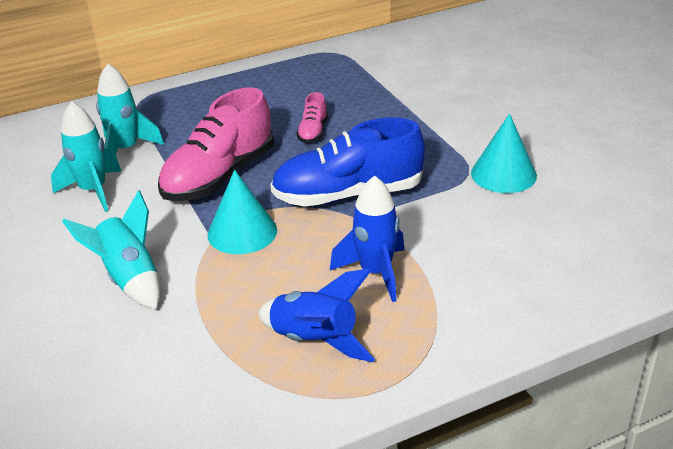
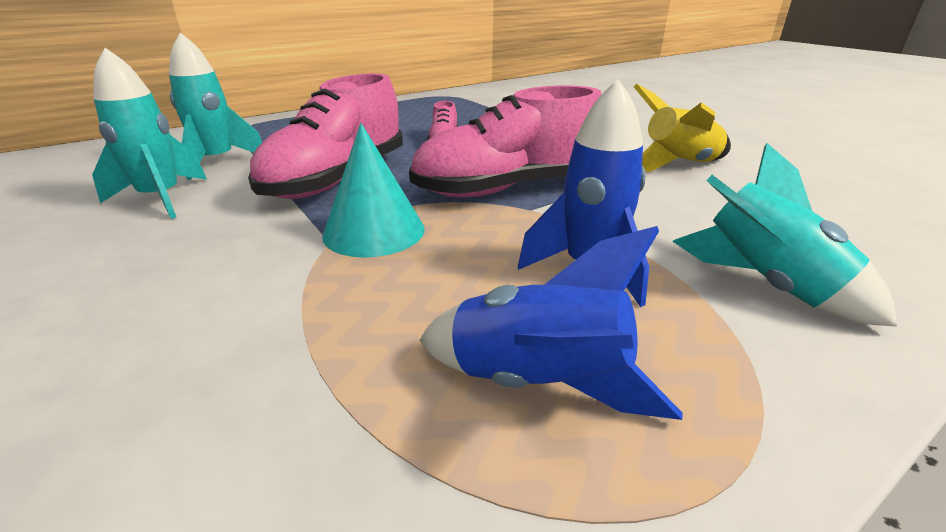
camera: 10 degrees left, 5 degrees down
turquoise rocket [62,190,160,309] -> turquoise rocket moved to [672,143,897,327]
blue shoe [270,117,425,207] -> pink shoe [409,85,602,197]
turquoise cone [471,113,537,193] -> yellow rocket [634,84,731,172]

